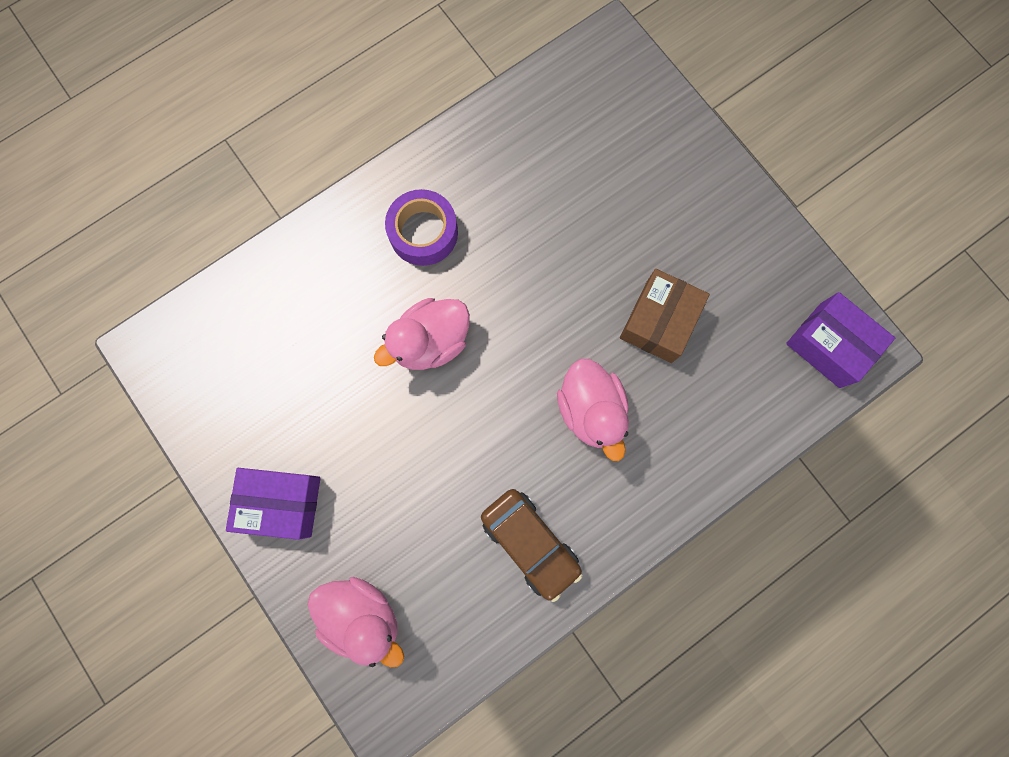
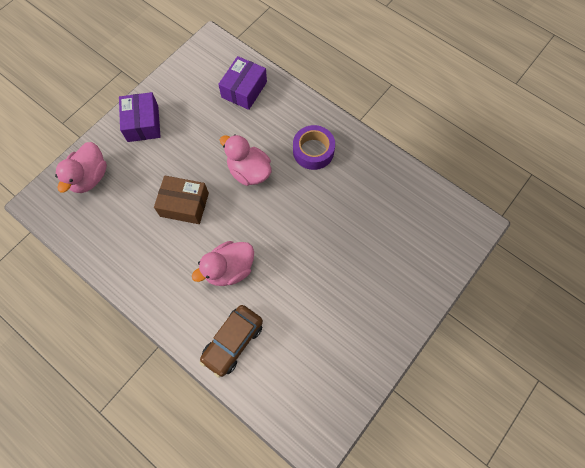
camera: 75 degrees right, 10 degrees down
brown car [481,489,582,602] -> brown car moved to [200,305,263,378]
brown box [620,269,710,363] -> brown box moved to [154,176,209,224]
purple box [786,292,895,388] -> purple box moved to [218,56,267,110]

